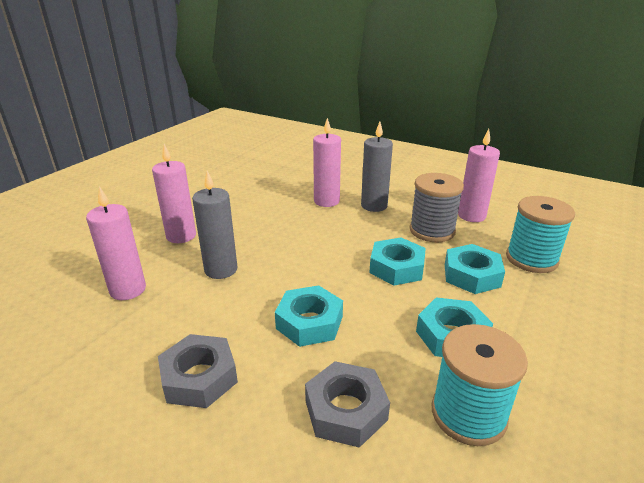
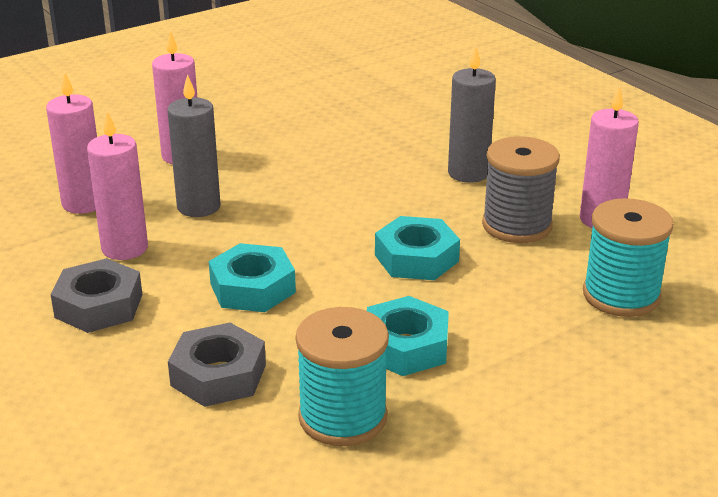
camera: 25 degrees right, 0 degrees up
pink candle [313,118,341,207] -> pink candle moved to [87,111,148,260]
turquoise nut [445,244,505,294] -> none

